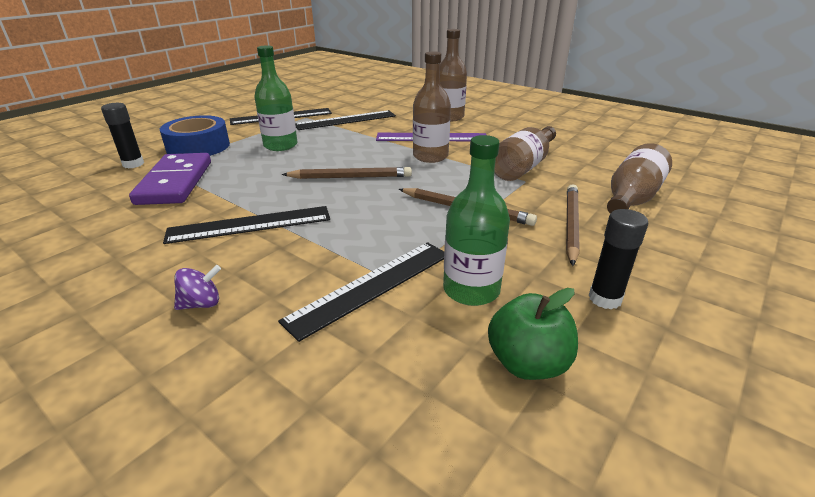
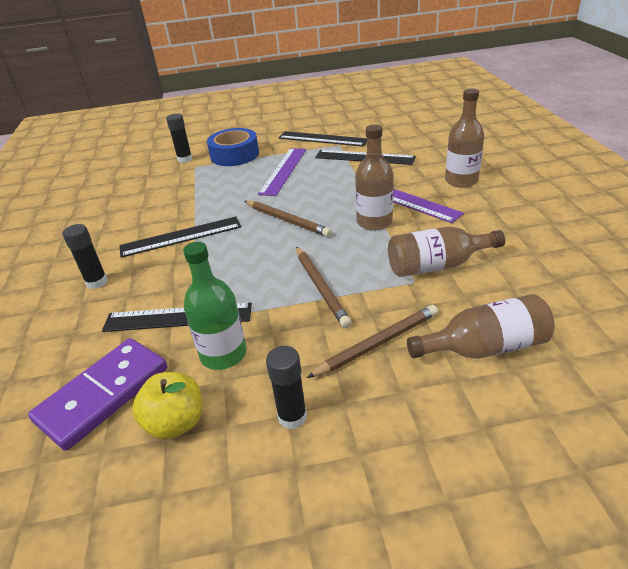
camera: 45 degrees right, 5 degrees up
purple domino [129,153,211,205] -> purple domino moved to [28,338,167,451]
black ruler [163,206,330,244] -> black ruler turned 45 degrees counterclockwise [119,217,241,258]
purple spinning top [174,265,221,310] -> black glue stick [62,224,108,289]
green bottle [254,45,298,151] -> purple ruler [258,148,306,196]
green apple [488,288,578,380] -> yellow apple [132,372,202,440]

